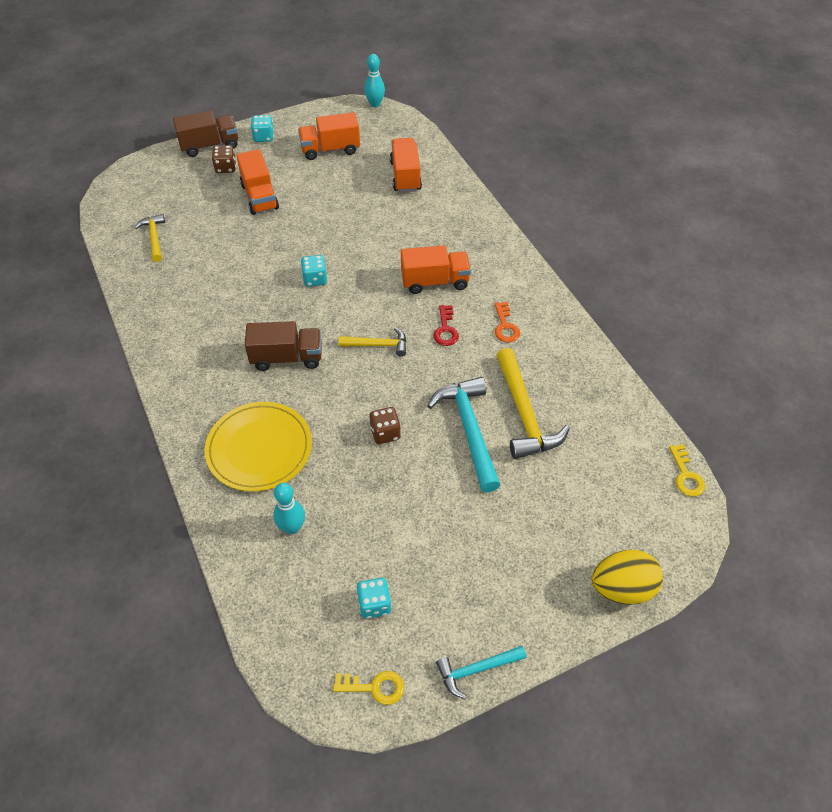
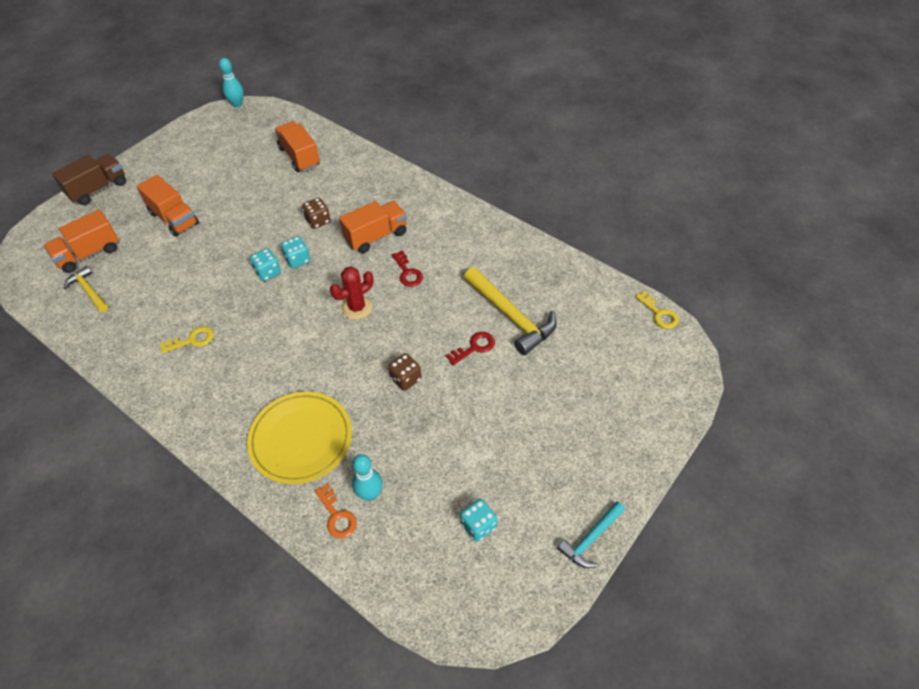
camera: 25 degrees left, 0 degrees up
brown dice [212,145,236,173] -> brown dice moved to [302,198,331,229]
brown truck [245,321,322,371] -> none
turquoise dice [251,115,274,142] -> turquoise dice moved to [281,236,310,269]
orange truck [298,112,360,160] -> orange truck moved to [43,209,119,273]
yellow key [333,671,404,705] -> yellow key moved to [160,326,214,354]
yellow hammer [338,327,406,357] -> red cactus [330,266,374,320]
turquoise hammer [427,377,500,492] -> red key [446,332,495,365]
orange key [495,302,520,342] -> orange key moved to [315,484,357,539]
yellow egg [592,550,663,605] -> none

